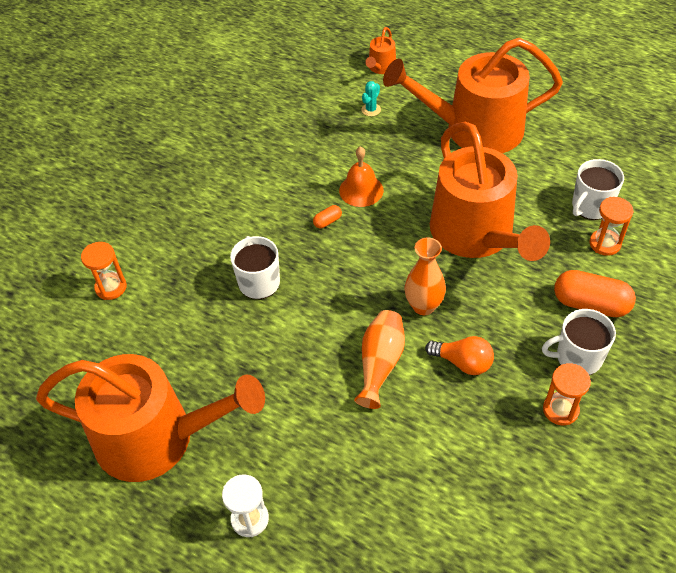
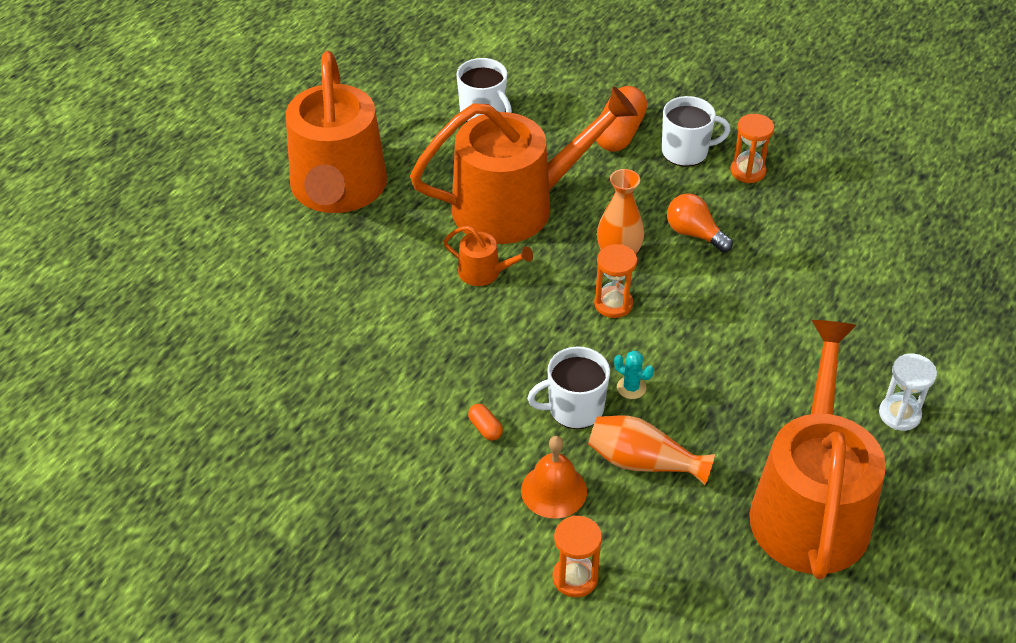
camera: 90 degrees left, 5 degrees down
orange capsule [313,205,342,228] -> orange capsule moved to [468,404,503,441]
orange bell [339,146,383,207] -> orange bell moved to [521,436,587,519]
orange vase [354,310,405,409] -> orange vase moved to [588,416,715,485]
turquoise cactus [361,81,381,116] -> turquoise cactus moved to [614,350,654,399]
orange watering can [365,27,396,74] -> orange watering can moved to [443,226,533,286]
orange light bulb [425,336,494,375] -> orange light bulb turned 75 degrees counterclockwise [667,193,733,252]
white mug [542,309,616,375] -> white mug turned 90 degrees counterclockwise [662,96,730,167]
orange hourglass [590,197,633,256] -> orange hourglass moved to [594,244,637,318]

